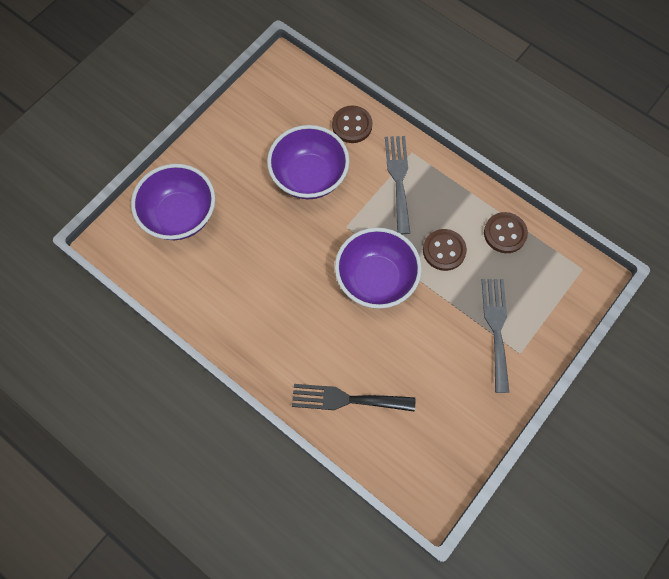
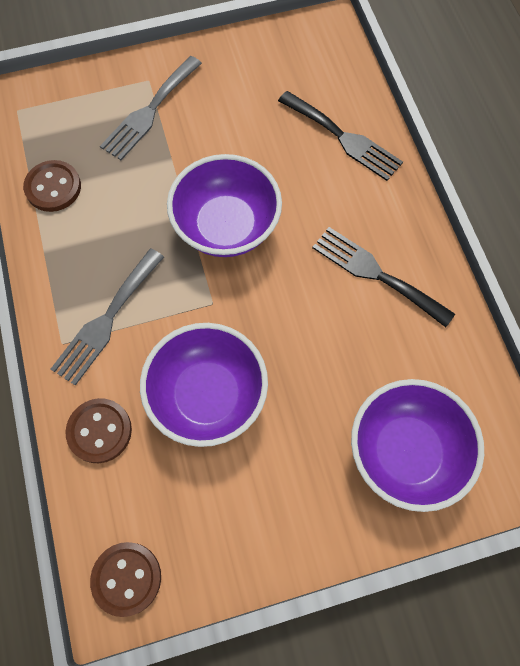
camera: 145 degrees left, 0 degrees up
brown button [423,229,467,271] -> brown button moved to [90,542,161,617]
none -> black fork [312,227,455,327]

